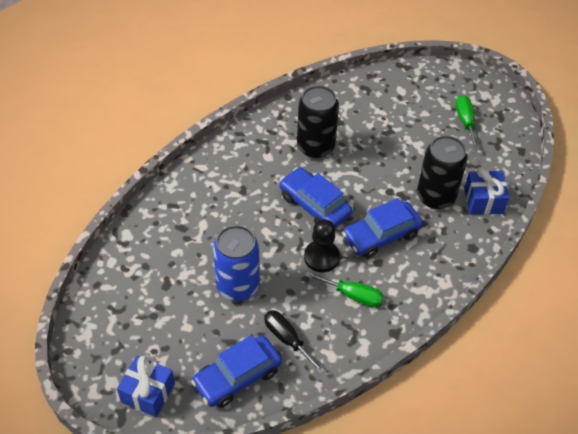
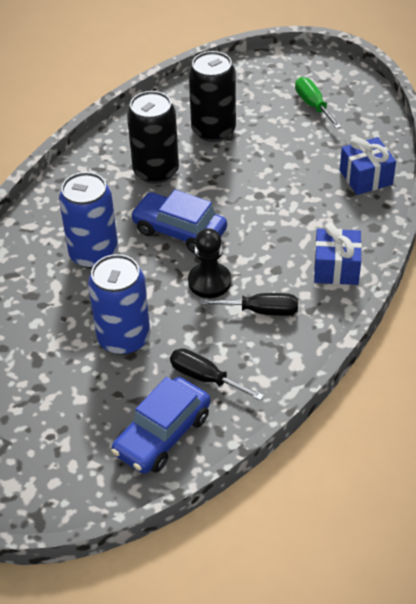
camera: 15 degrees left, 5 degrees down
blue gift [117,356,175,417] -> blue gift moved to [314,223,362,285]
green screwdriver [305,272,384,307] -> black screwdriver [199,293,298,316]
blue car [342,198,423,258] -> none
black can [417,136,468,209] -> black can moved to [189,51,236,142]
none -> blue can [59,172,118,269]

